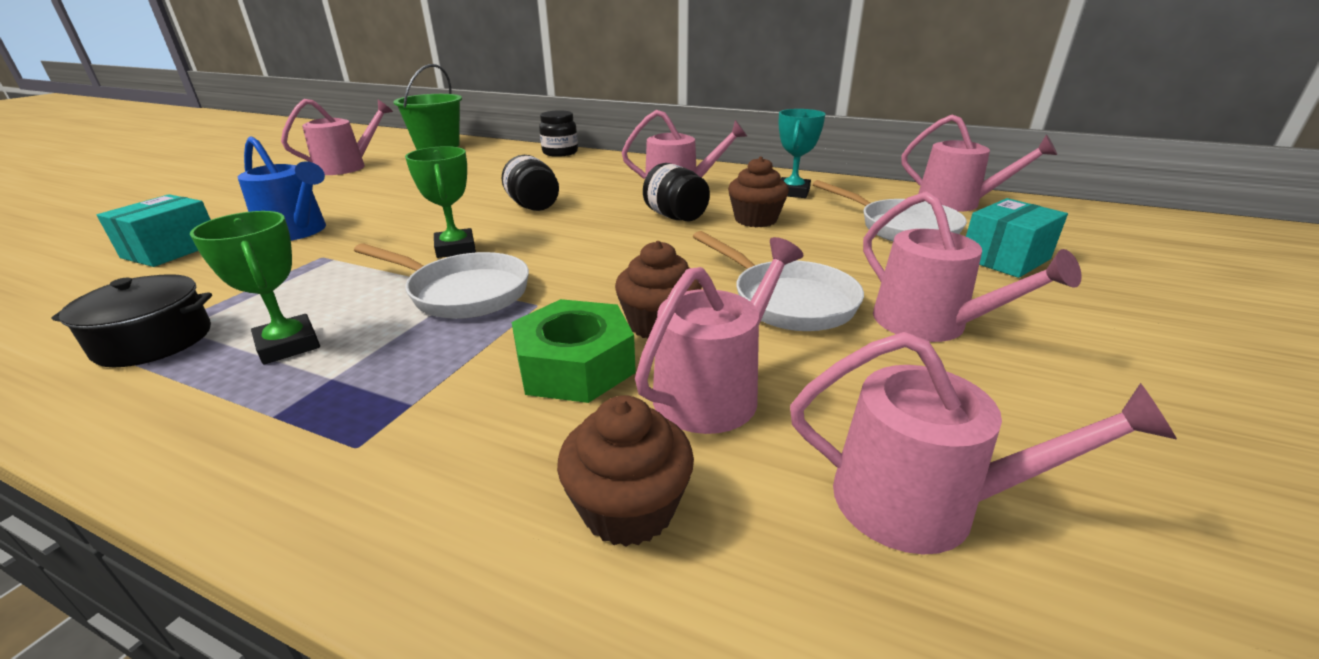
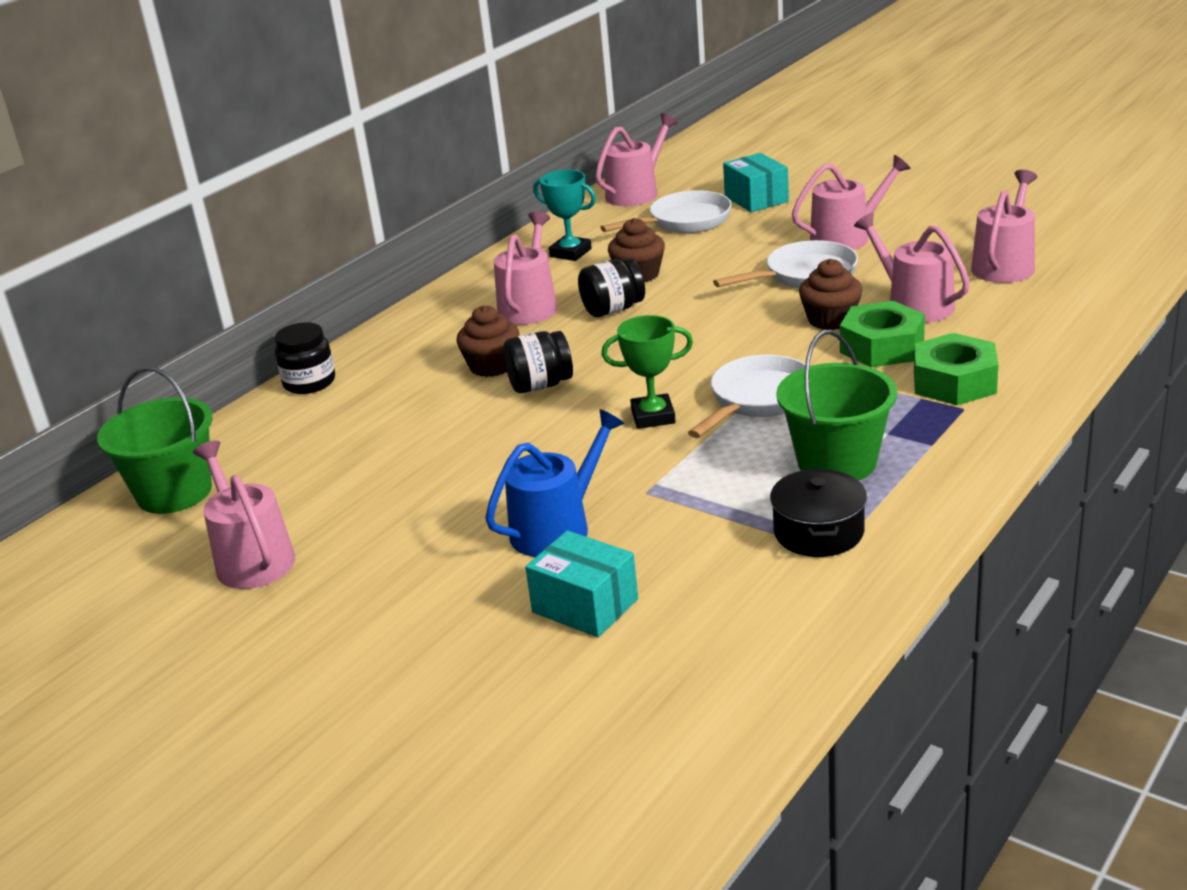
camera: 75 degrees left, 0 degrees up
green trophy [190,211,320,364] -> green bucket [776,330,897,481]
brown cupcake [557,395,694,547] -> brown cupcake moved to [456,305,519,377]
none -> green nut [914,333,998,405]

